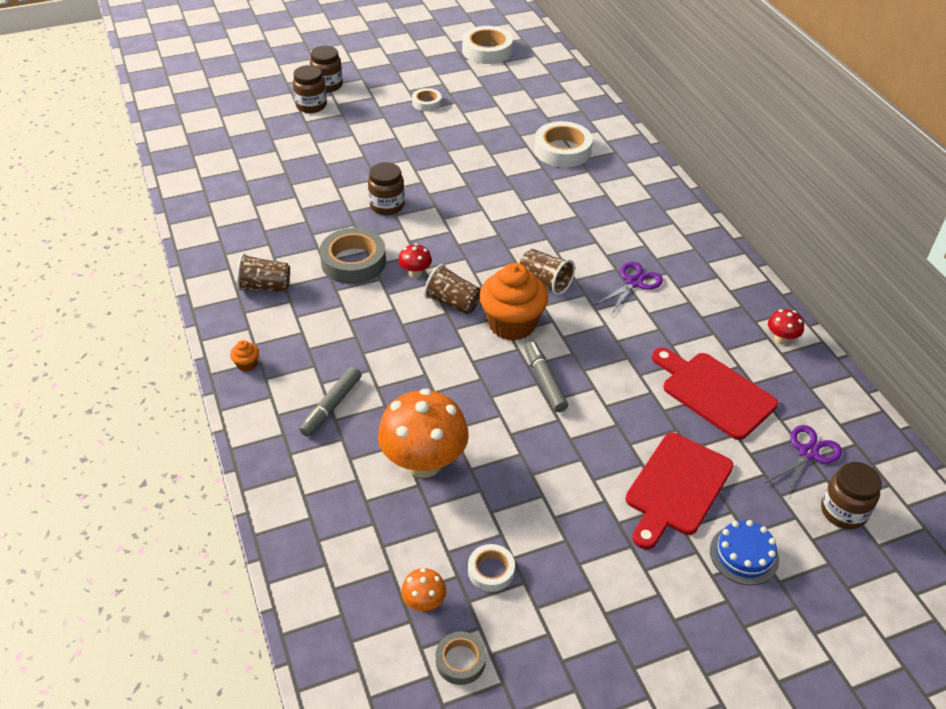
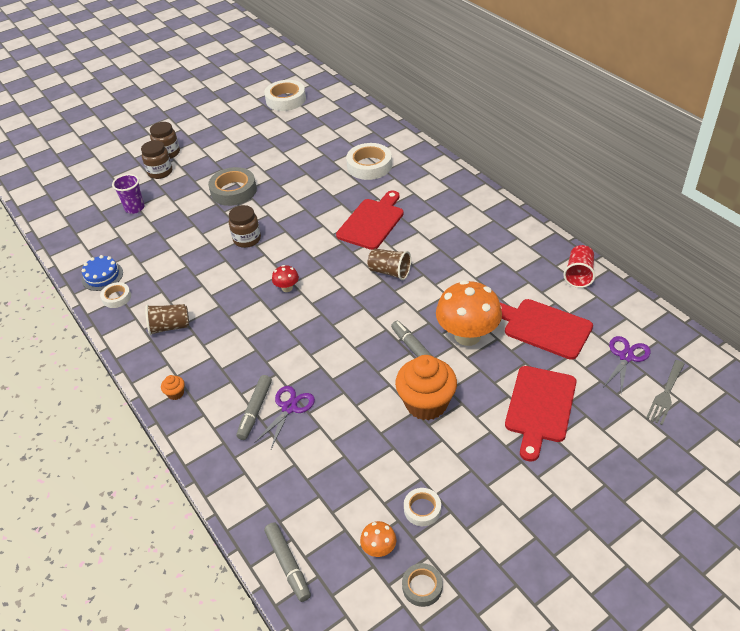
camera: 10 degrees left, 0 degrees up
grey tape [319,228,386,284] -> grey tape moved to [208,167,257,206]
orange mushroom [378,388,469,478] -> orange mushroom moved to [436,280,502,346]
white tape [412,88,442,111] -> white tape moved to [100,282,131,308]
brown cup [424,264,480,314] -> none
orange cupcake [479,263,548,341] -> orange cupcake moved to [395,355,457,420]
purple scissors [594,262,663,315] -> purple scissors moved to [255,386,315,449]
blue cake [710,520,779,585] -> blue cake moved to [81,255,123,291]
red mushroom [768,309,804,345] -> red cup [563,245,595,288]
brown jar [821,462,882,529] -> grey fork [646,360,685,425]
none -> purple cup [112,174,144,214]
none -> grey marker [264,522,311,602]
none -> red cutting board [336,190,404,250]

